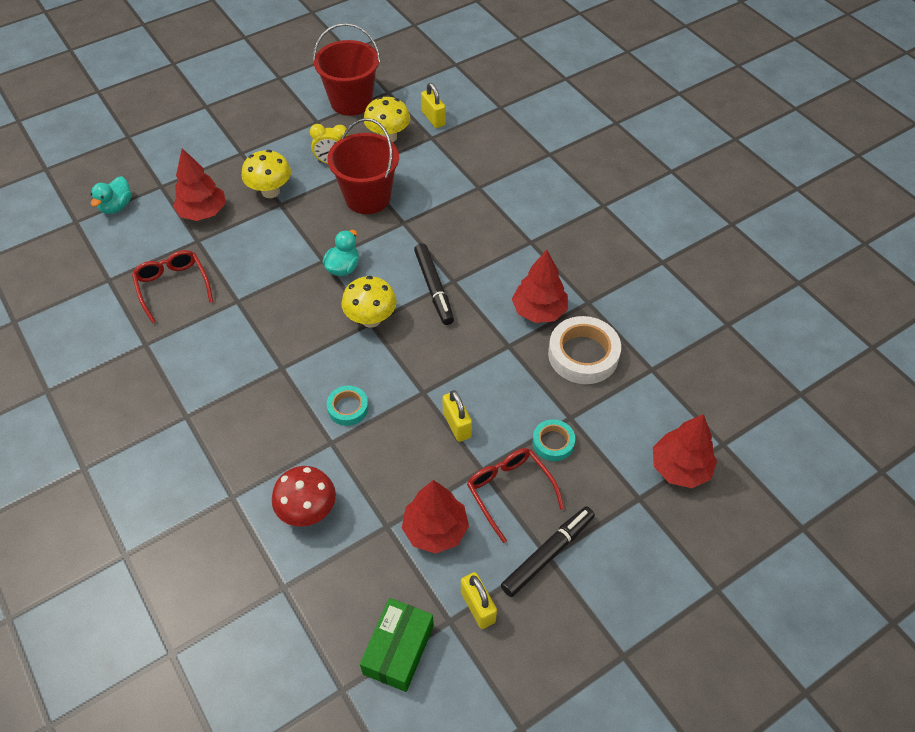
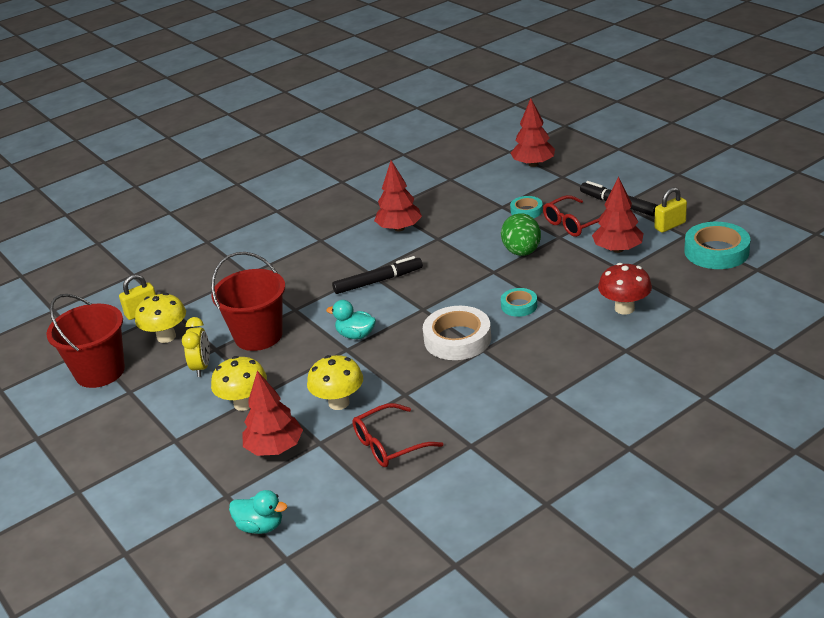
camera: 90 degrees left, 20 degrees down
yellow mushroom [341,276,397,328] -> yellow mushroom moved to [307,355,363,410]
green box [360,598,434,692] -> turquoise tape [684,222,750,269]
yellow padlock [442,390,472,442] -> green egg [501,213,541,256]
white tape [548,316,621,384] -> white tape moved to [423,306,491,360]

